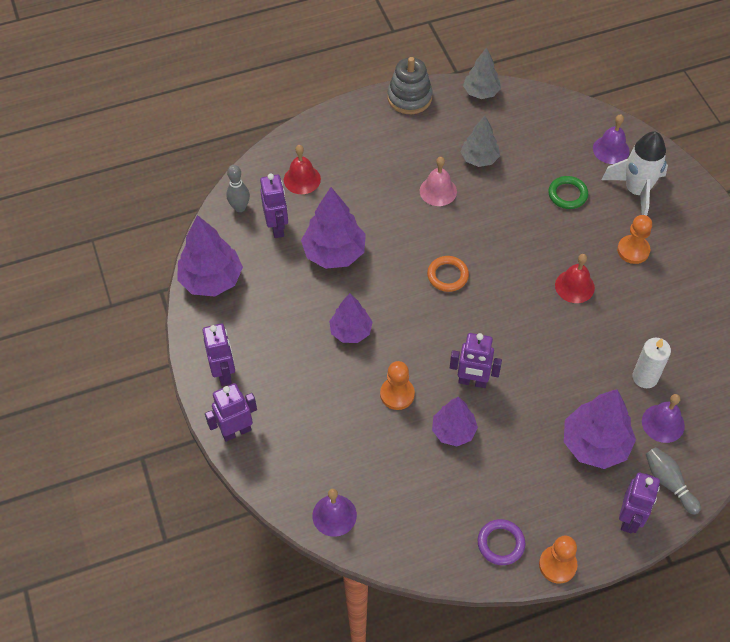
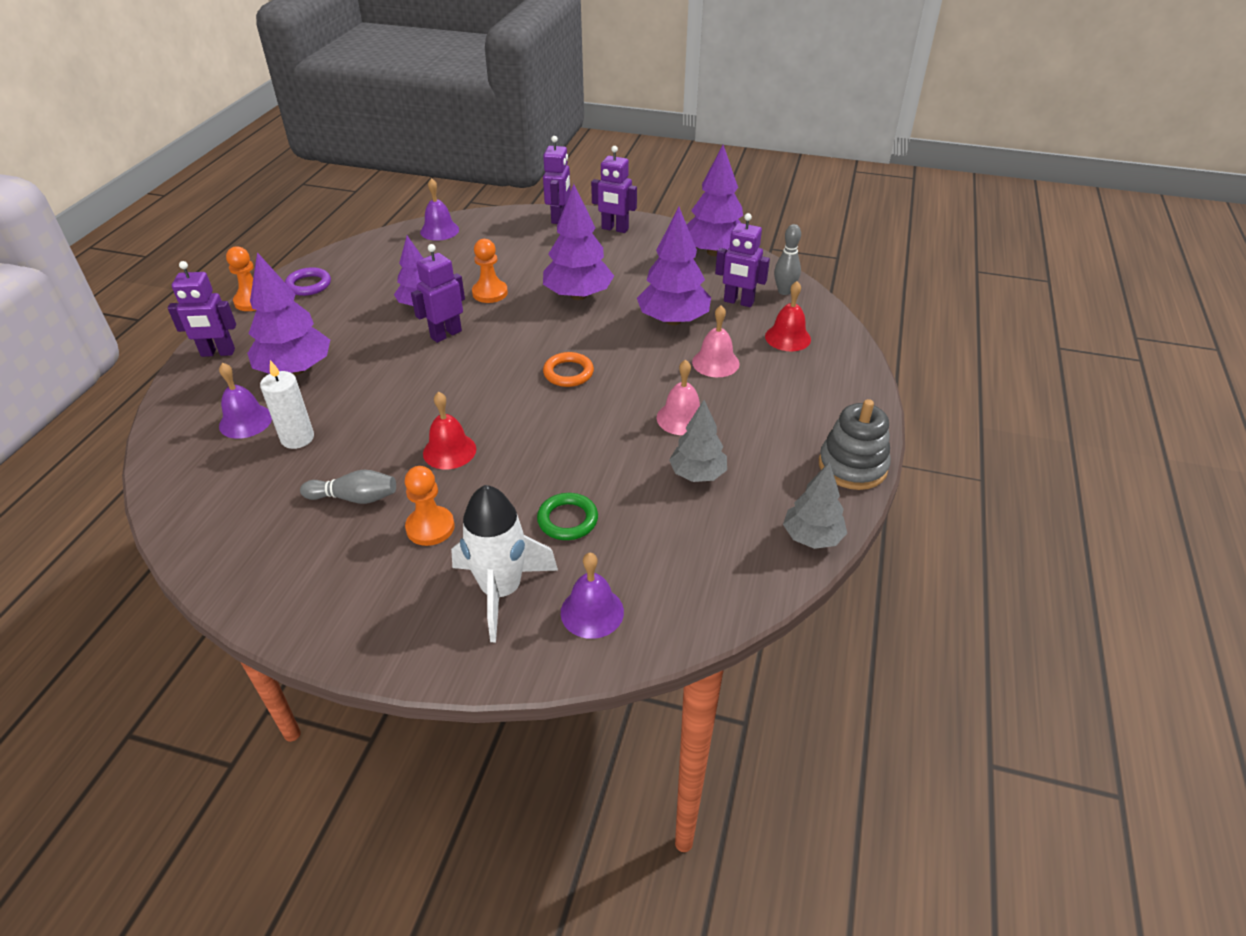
camera: 125 degrees right, 15 degrees down
purple tree [329,293,373,343] -> purple tree [543,184,614,300], size x1.56
purple robot [619,472,660,533] -> purple robot turned 60 degrees counterclockwise [168,261,236,357]
grey bowling pin [646,447,701,514] -> grey bowling pin moved to [300,469,396,504]
none -> pink bell [692,306,739,377]

